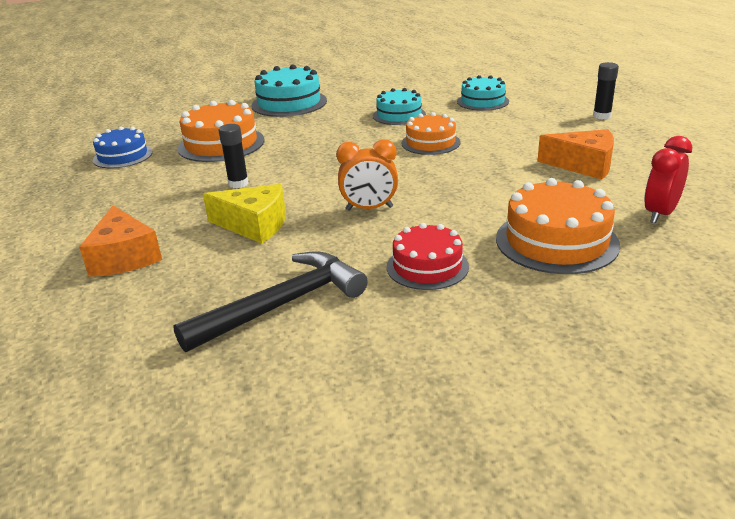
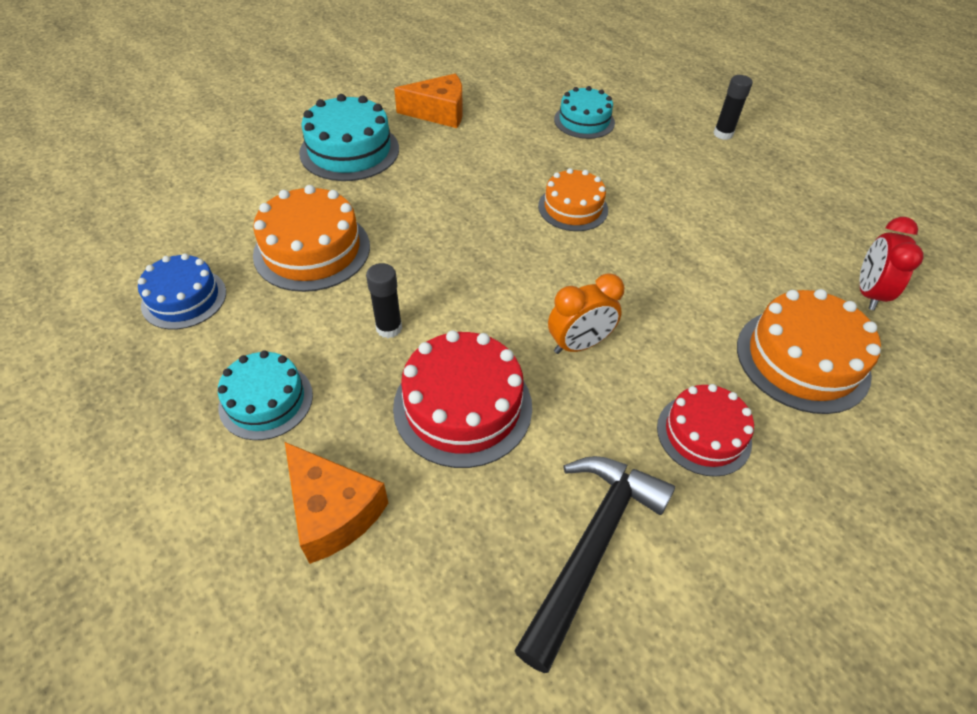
camera: 25 degrees left, 20 degrees up
yellow cheese [203,184,286,244] -> red cake [393,330,532,468]
turquoise cake [373,88,426,125] -> turquoise cake moved to [218,350,313,440]
orange cheese [537,129,614,180] -> orange cheese moved to [394,74,463,128]

